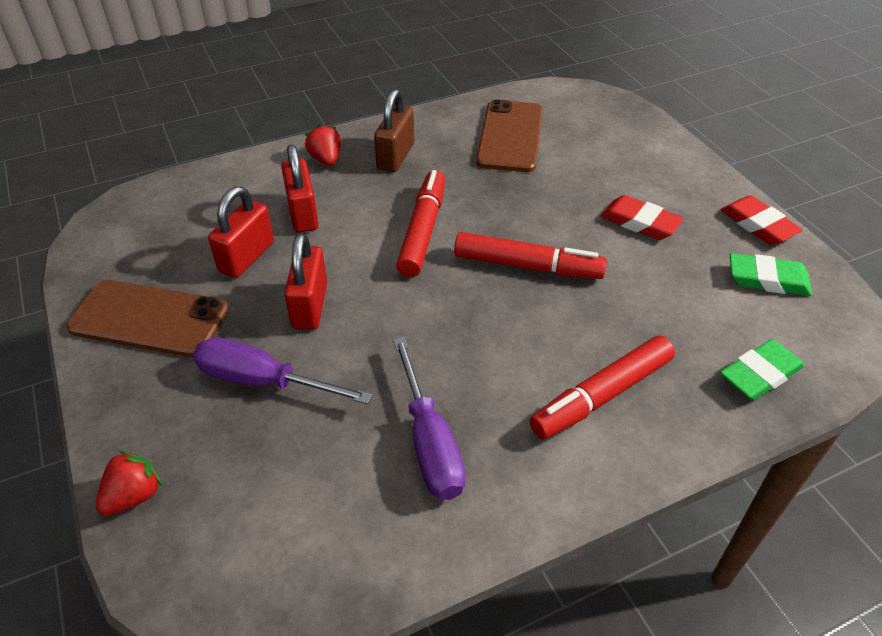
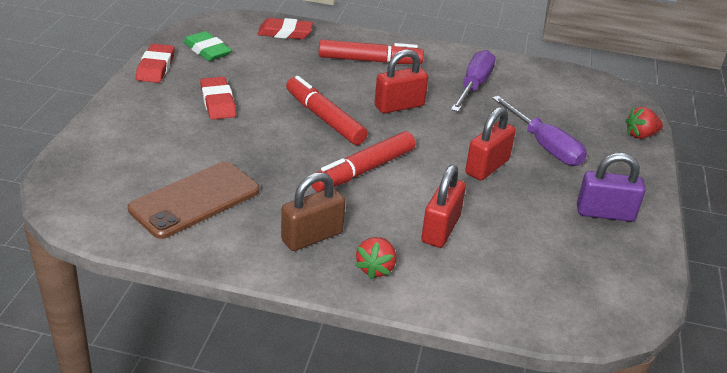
camera: 145 degrees left, 10 degrees down
brown phone [66,280,229,357] -> purple padlock [577,153,646,222]
red padlock [208,186,274,278] -> red padlock moved to [374,49,428,113]
green eraser [720,339,804,401] -> red eraser [258,18,313,39]

